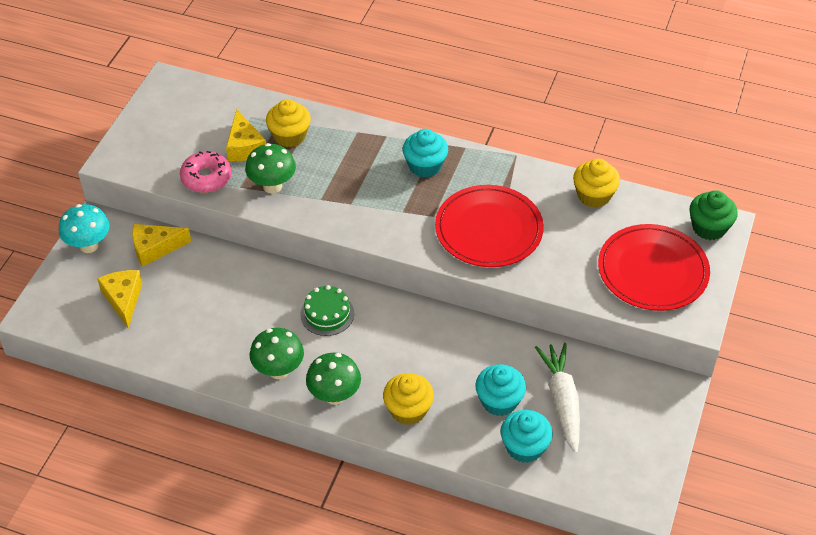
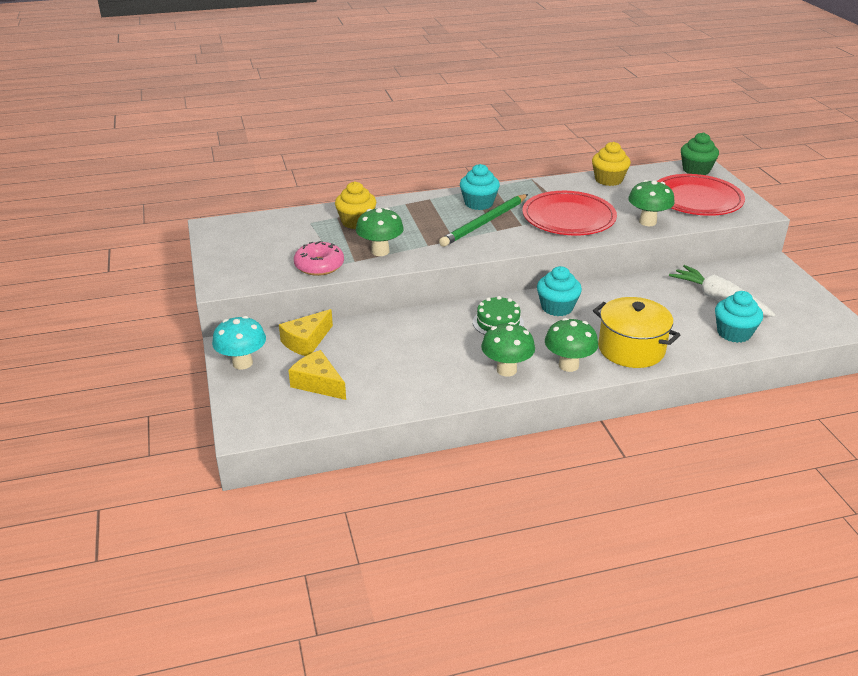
camera: 35 degrees left, 15 degrees down
yellow cheese [226,109,266,161] -> none
yellow cupcake [383,373,434,425] -> yellow pot [593,297,680,368]
turquoise cupcake [475,364,526,416] -> turquoise cupcake moved to [537,266,582,316]
none -> green pencil [439,194,528,247]
none -> green mushroom [628,180,675,226]

